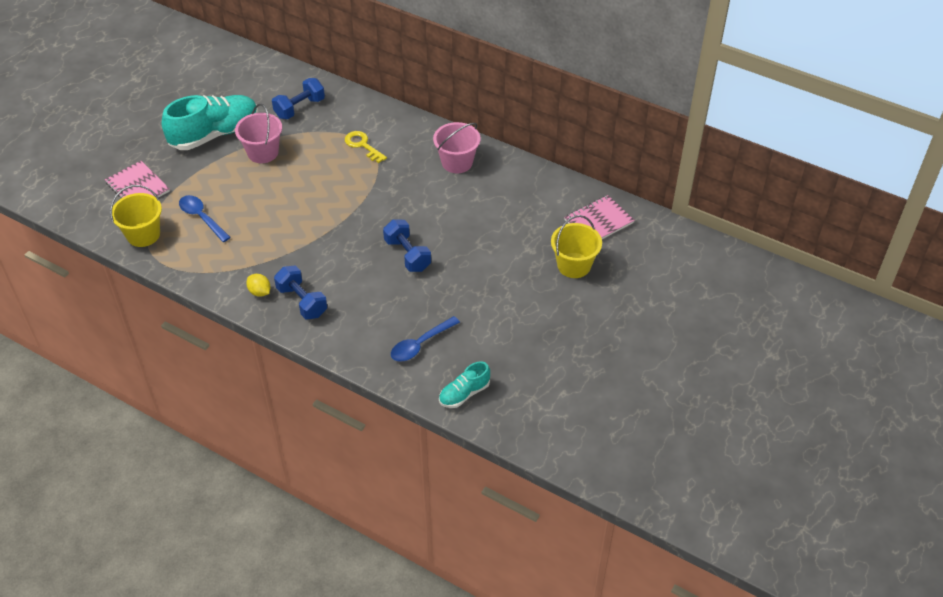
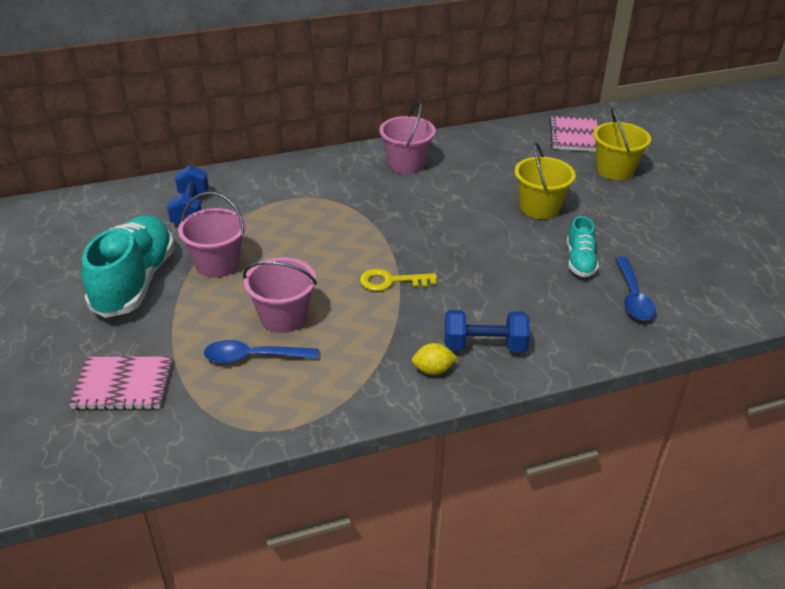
camera: 50 degrees left, 10 degrees down
yellow bucket [110,185,162,247] -> yellow bucket moved to [515,142,576,219]
yellow key [345,131,387,163] -> yellow key moved to [360,269,437,291]
blue dumbbell [383,219,431,272] -> none
turquoise shoe [439,361,490,408] -> turquoise shoe moved to [567,216,599,277]
none -> pink bucket [243,258,317,333]

